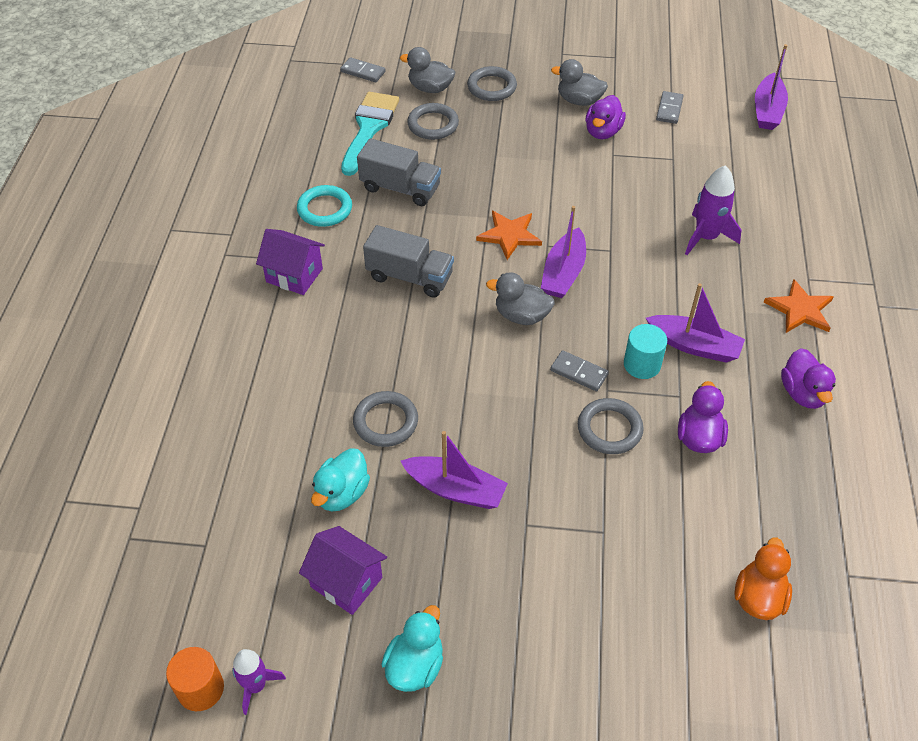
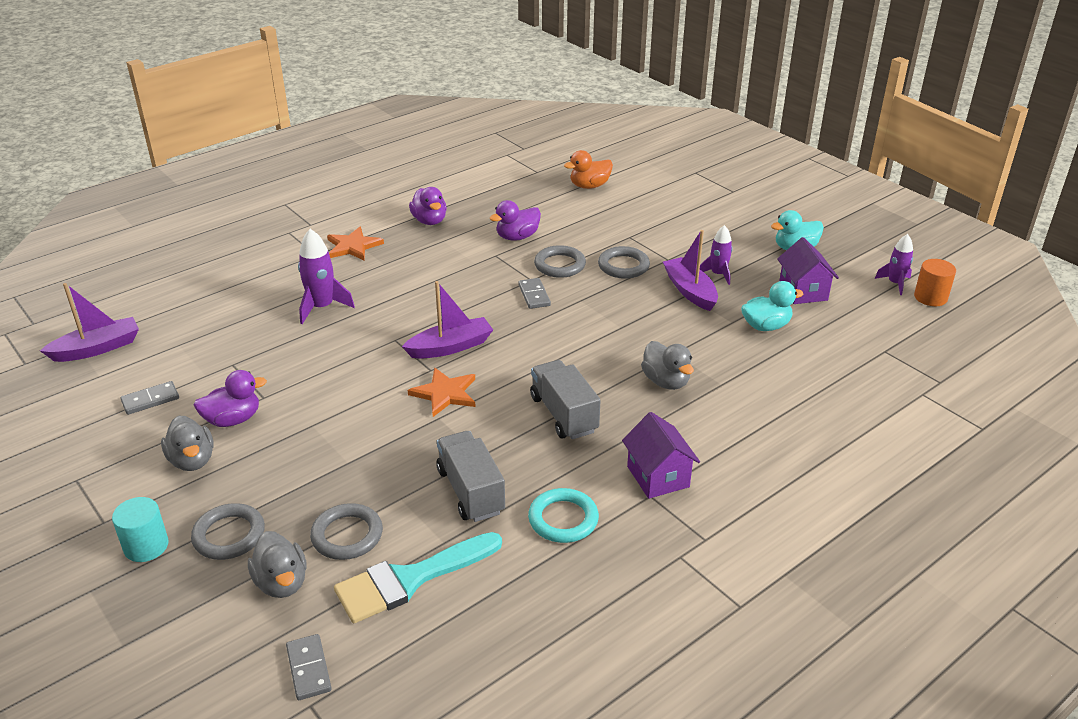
camera: 135 degrees left, 15 degrees down
grey ring [353,391,418,447] -> grey ring moved to [598,246,650,279]
grey duck [486,272,555,325] -> grey duck moved to [641,341,694,390]
turquoise cylinder [624,324,667,379] -> turquoise cylinder moved to [112,497,169,562]
purple boat [646,283,745,363] -> none
purple duck [781,348,836,409] -> purple duck turned 120 degrees clockwise [409,187,447,225]
none -> purple rocket [700,225,733,285]

